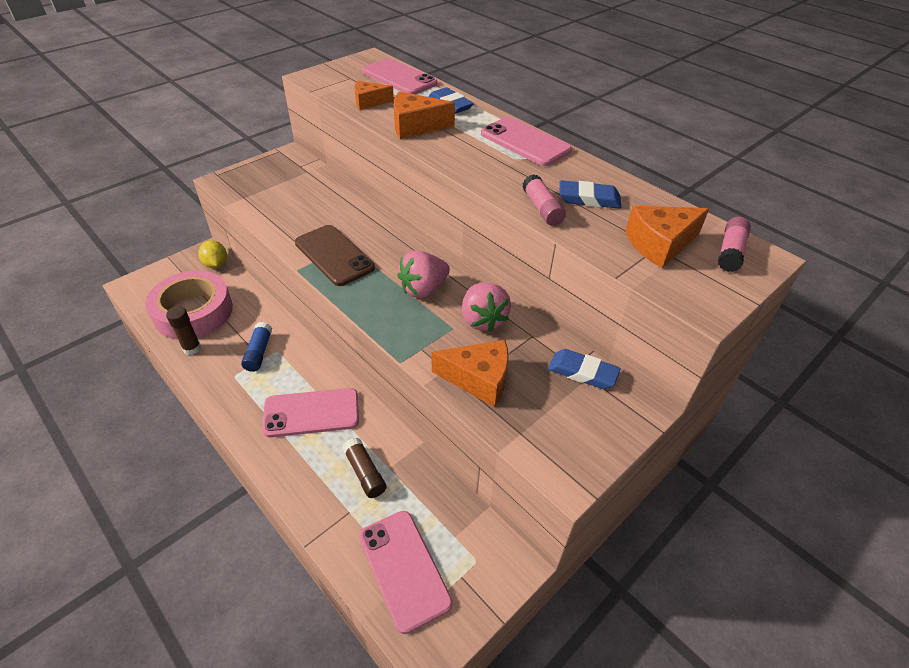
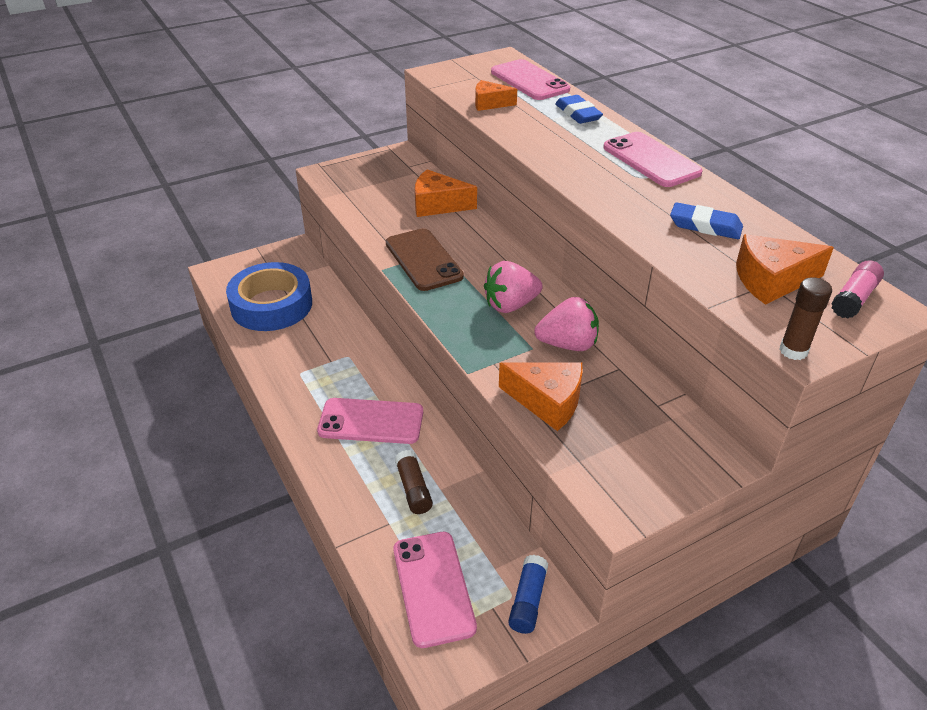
camera: 15 degrees right, 5 degrees down
pink tape [145,270,233,340] -> blue tape [226,262,312,331]
brown glue stick [166,306,201,355] -> brown glue stick moved to [779,277,832,360]
yellow lemon [198,240,227,268] -> none
blue glue stick [241,322,272,372] -> blue glue stick moved to [508,555,548,634]
orange cheese [394,91,455,139] -> orange cheese moved to [415,169,477,217]
pink strawberry [462,283,511,332] -> pink strawberry turned 90 degrees counterclockwise [534,297,599,351]
pink glue stick [522,174,566,226] -> none
blue eraser [548,349,621,389] -> none

